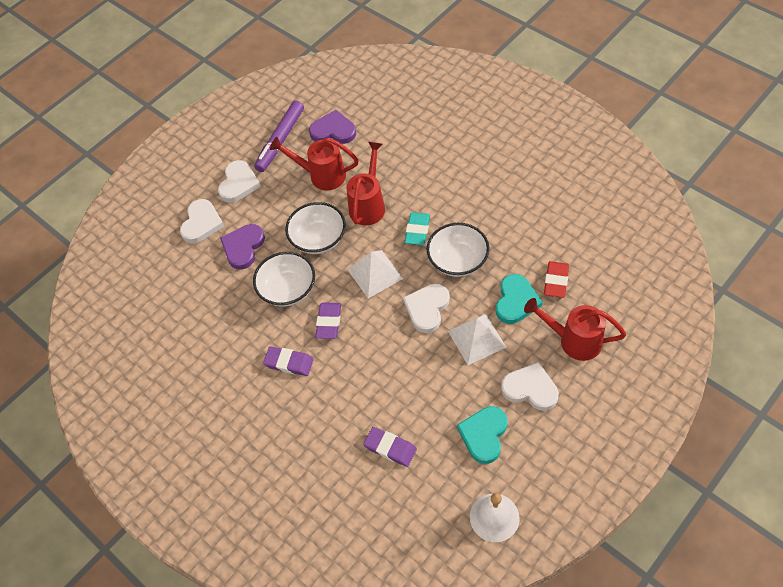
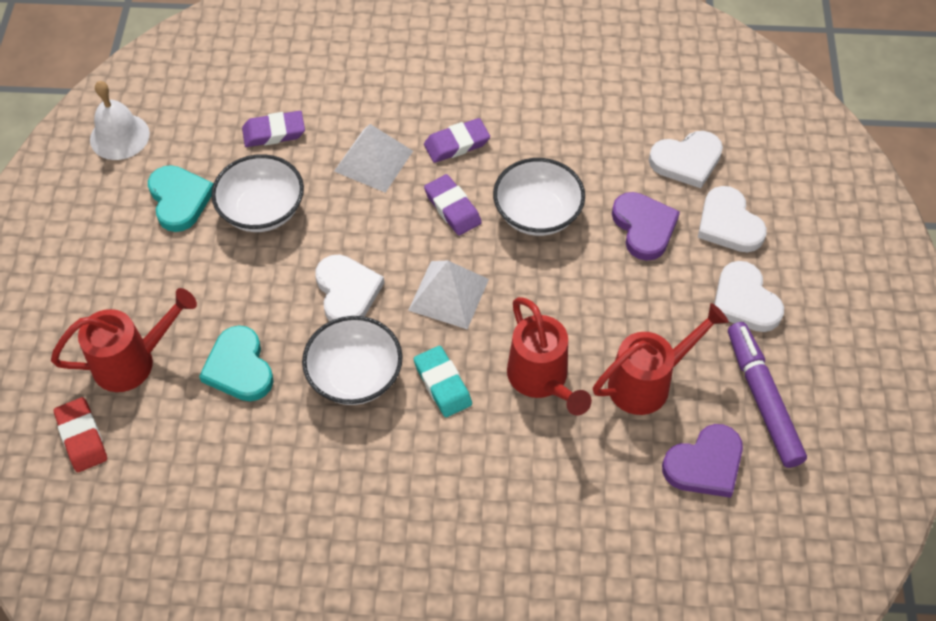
camera: 135 degrees right, 0 degrees up
white bowl [285,202,346,254] -> white bowl moved to [211,154,304,232]
white pyramid [448,314,506,365] -> white pyramid moved to [334,124,413,193]
white heart [501,362,559,411] -> white heart moved to [649,131,723,188]
red eraser [544,261,569,298] -> red eraser moved to [54,397,107,472]

